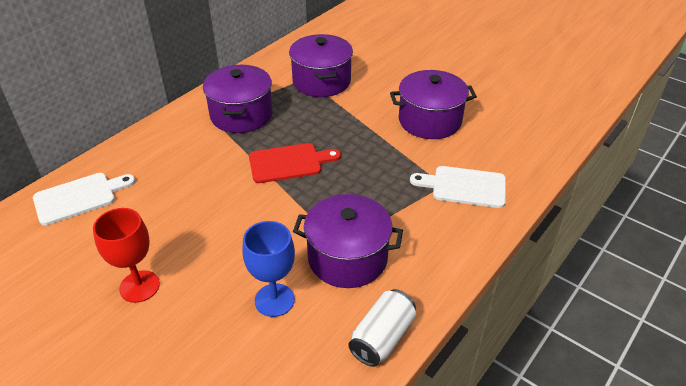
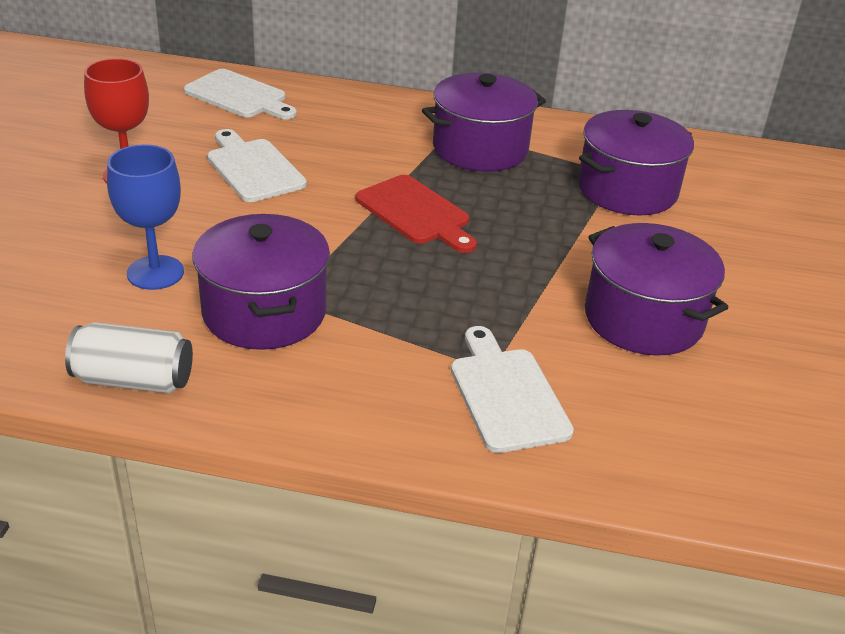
camera: 60 degrees right, 5 degrees down
none -> white cutting board [207,129,307,202]

